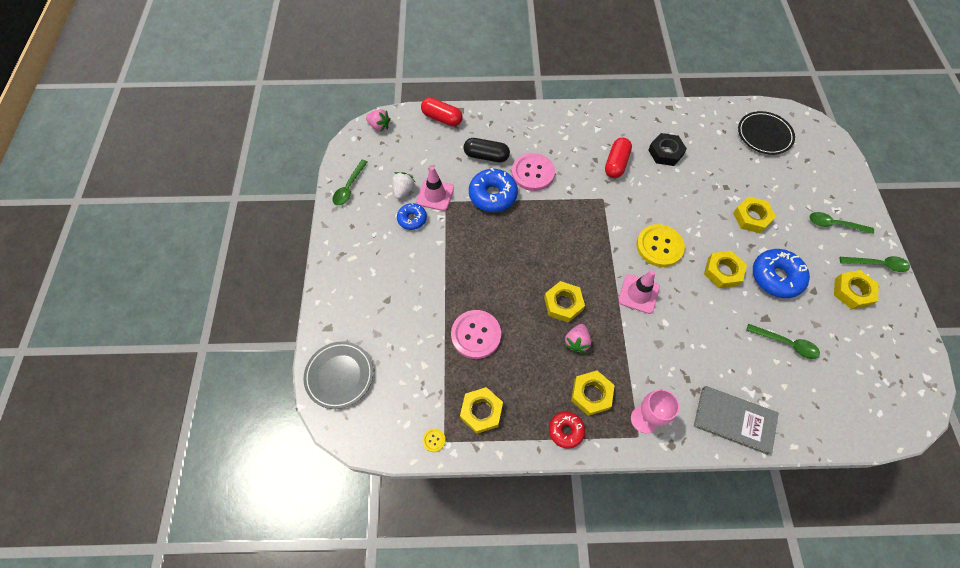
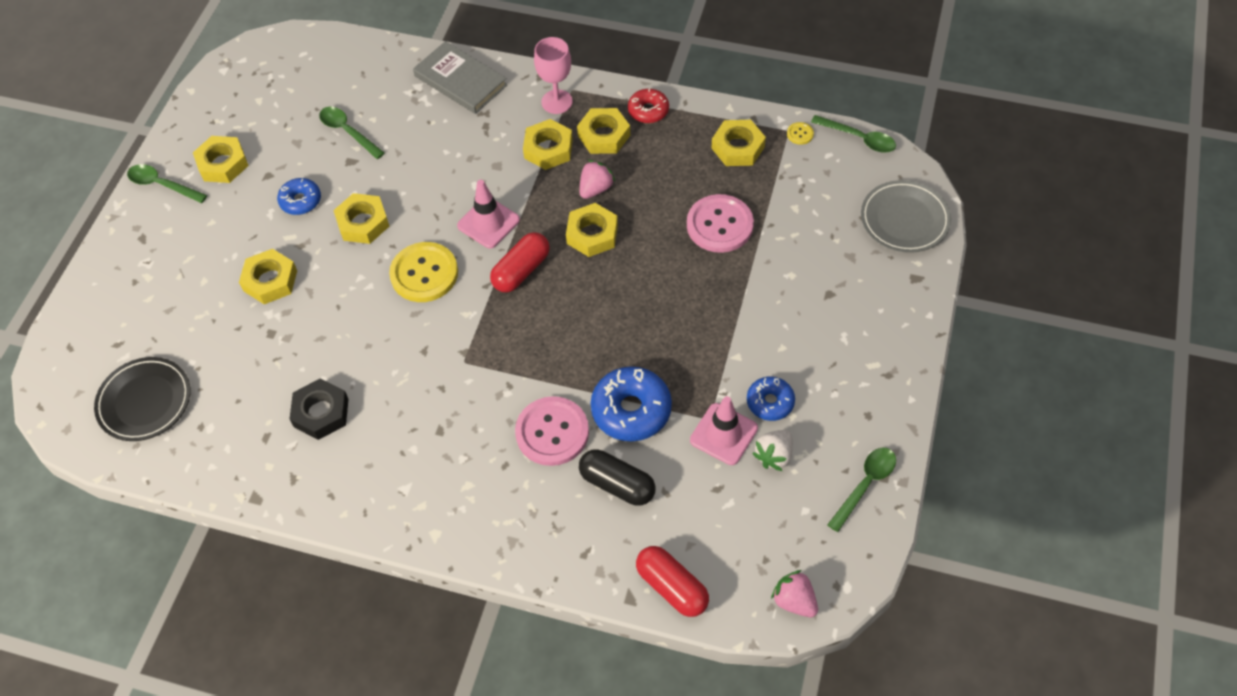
camera: 160 degrees left, 5 degrees down
red capsule [605,138,632,178] -> red capsule moved to [490,232,550,292]
blue donut [753,249,810,298] -> blue donut [277,178,321,215], size x0.60
green spoon [809,212,874,234] -> green spoon moved to [811,115,896,153]
none -> yellow nut [523,119,573,170]

